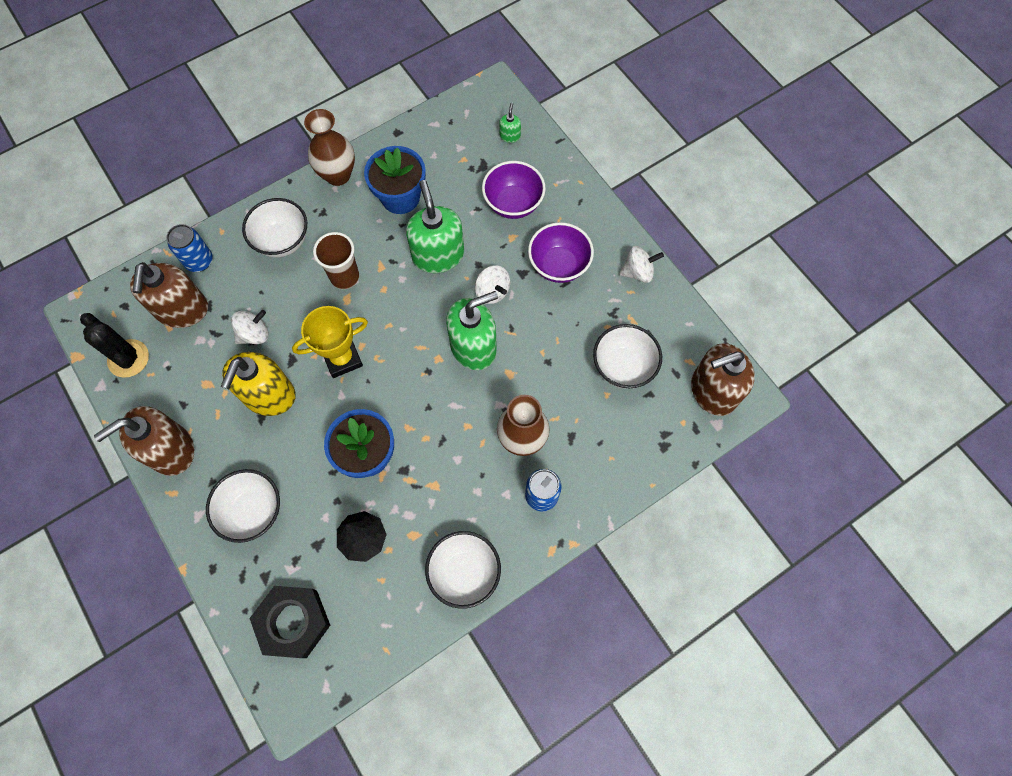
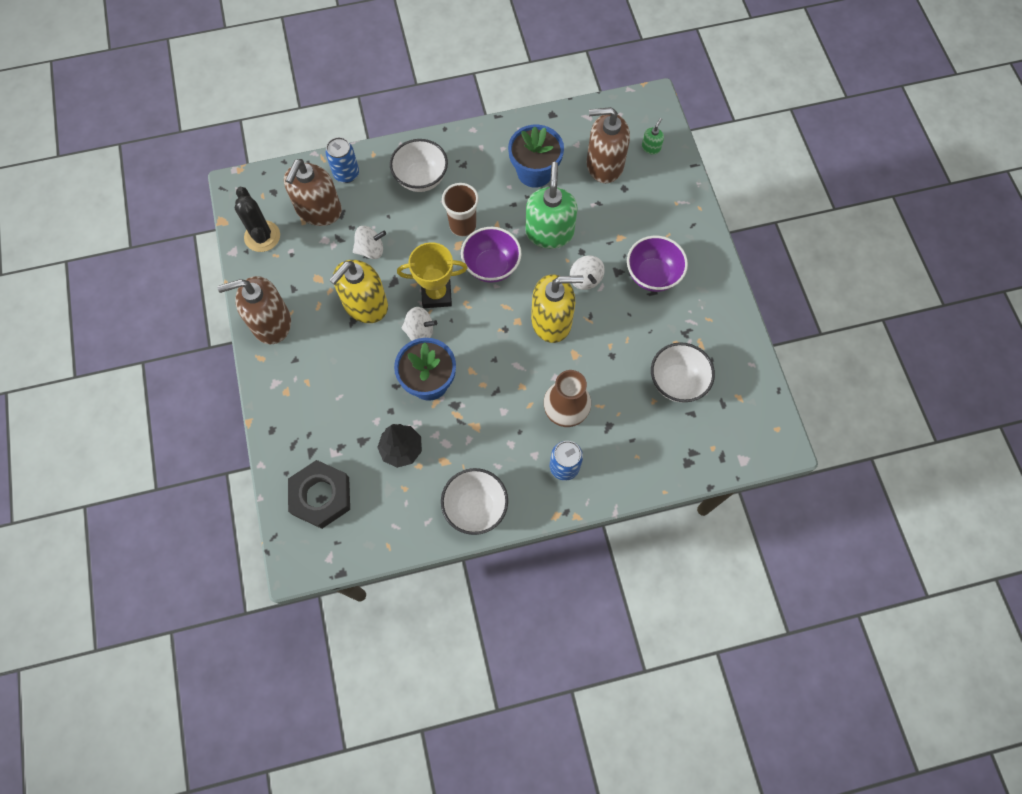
camera: 20 degrees right, 0 degrees up
white bowl [206,469,280,543] -> none
brown vase [304,109,355,186] -> none
green soap dispenser [446,291,498,370] -> yellow soap dispenser [531,274,584,343]
purple bowl [482,161,546,219] -> purple bowl moved to [461,227,521,283]
white spinning top [619,246,664,283] -> white spinning top moved to [402,307,437,341]
brown soap dispenser [691,343,755,416] -> brown soap dispenser moved to [587,107,630,183]

